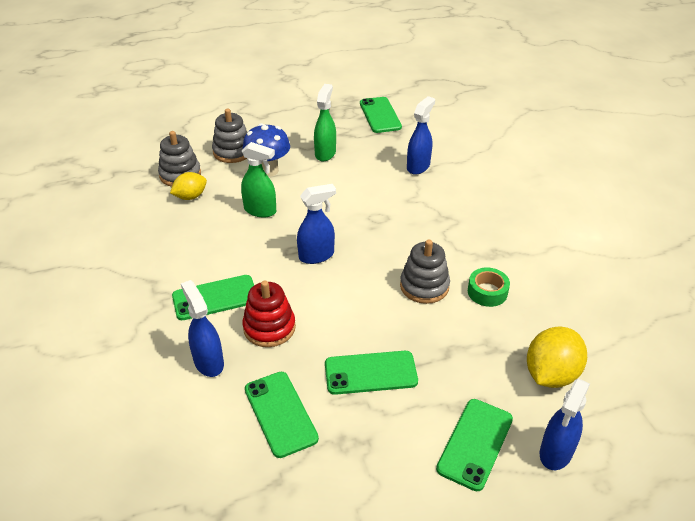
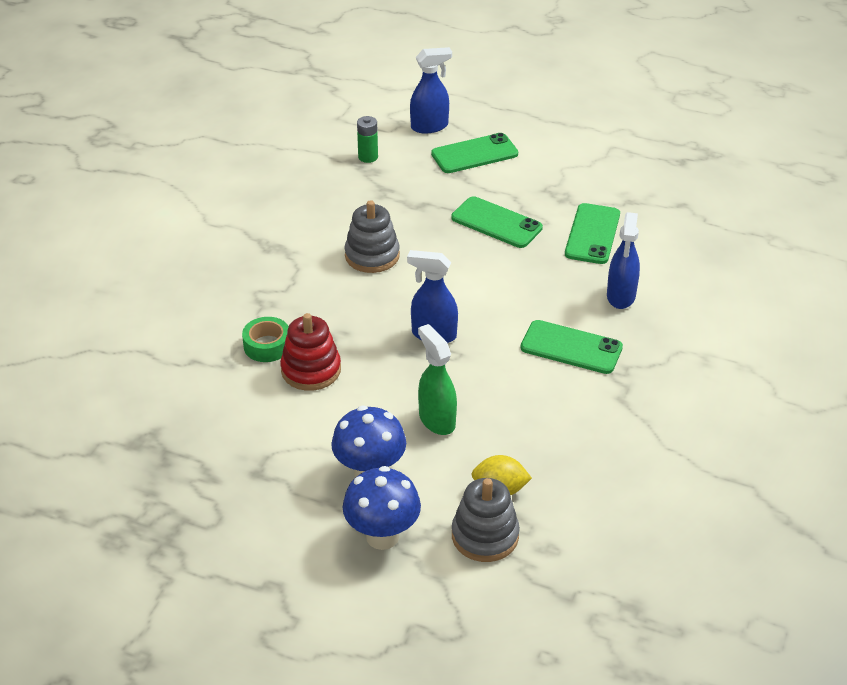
camera: 140 degrees left, 0 degrees up
grey stacking toy [212,109,247,163] -> blue mushroom [343,466,421,550]
red stacking toy [242,281,296,347] -> red stacking toy moved to [280,313,341,391]
green spray bottle [314,84,336,161] -> none
green phone [360,97,402,133] -> none
blue spray bottle [407,96,435,175] -> none
green tape [468,268,510,307] -> green tape moved to [242,317,289,362]
yellow lemon [527,327,587,388] -> green battery [357,116,378,163]

